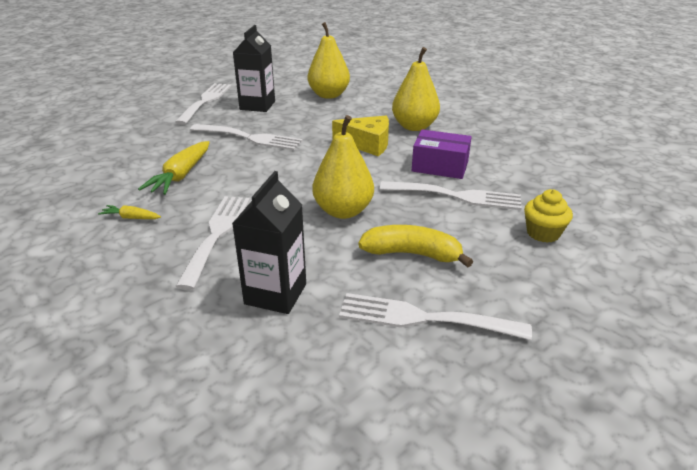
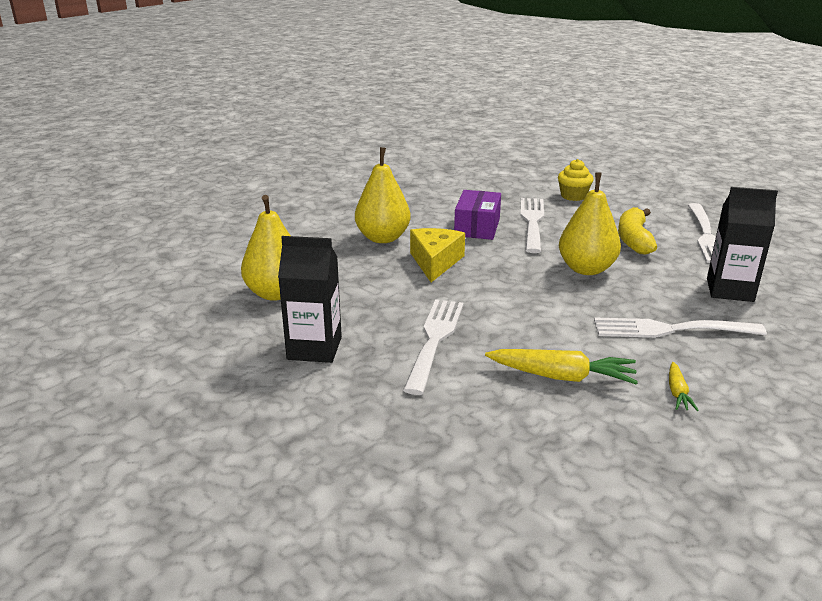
camera: 95 degrees left, 5 degrees down
white fork [175,83,231,125] -> none

